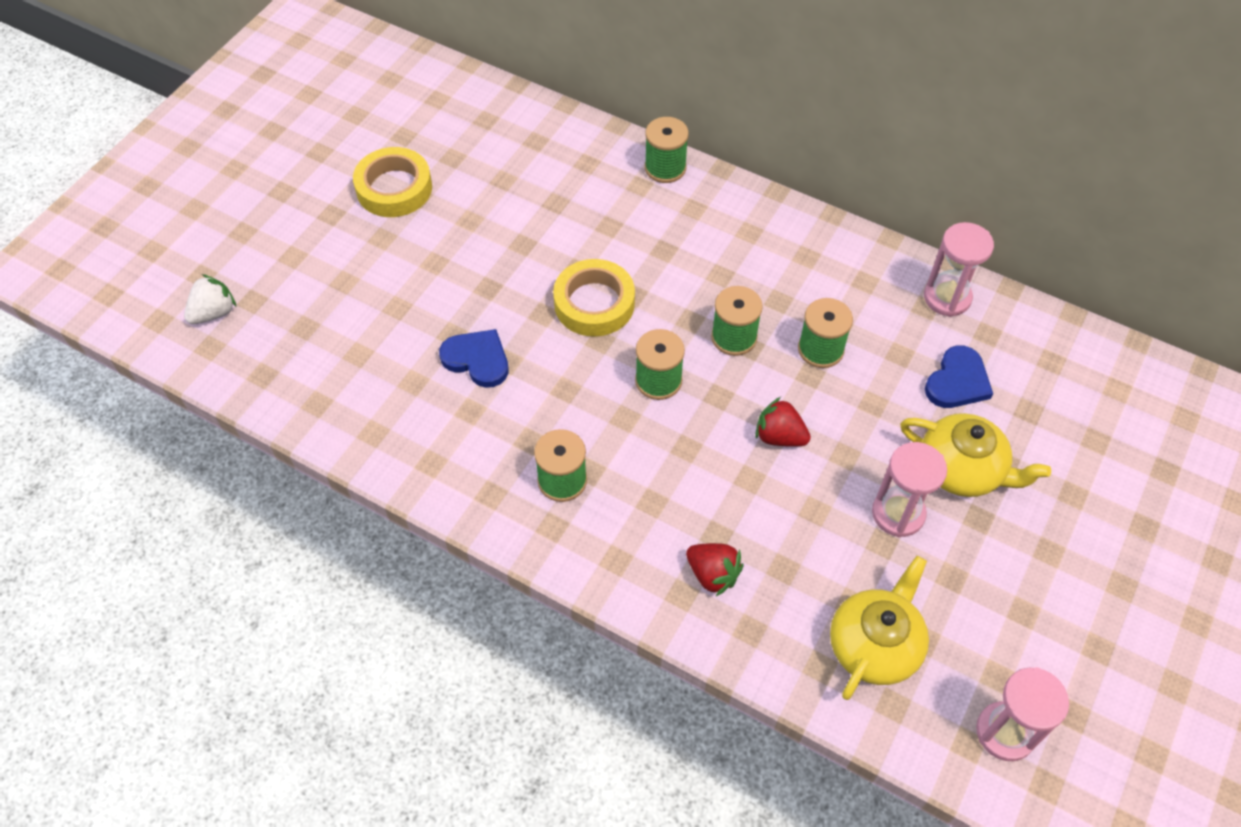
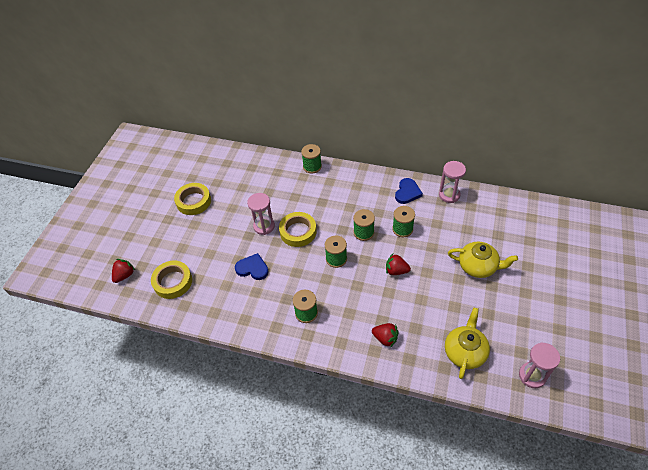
camera: 10 degrees left, 5 degrees down
white strawberry [184,274,236,324] -> red strawberry [112,259,135,283]
pink hourglass [872,442,947,537] -> pink hourglass moved to [247,193,275,235]
blue heart [925,345,993,408] -> blue heart moved to [395,178,423,204]
none -> yellow tape [151,260,192,299]

